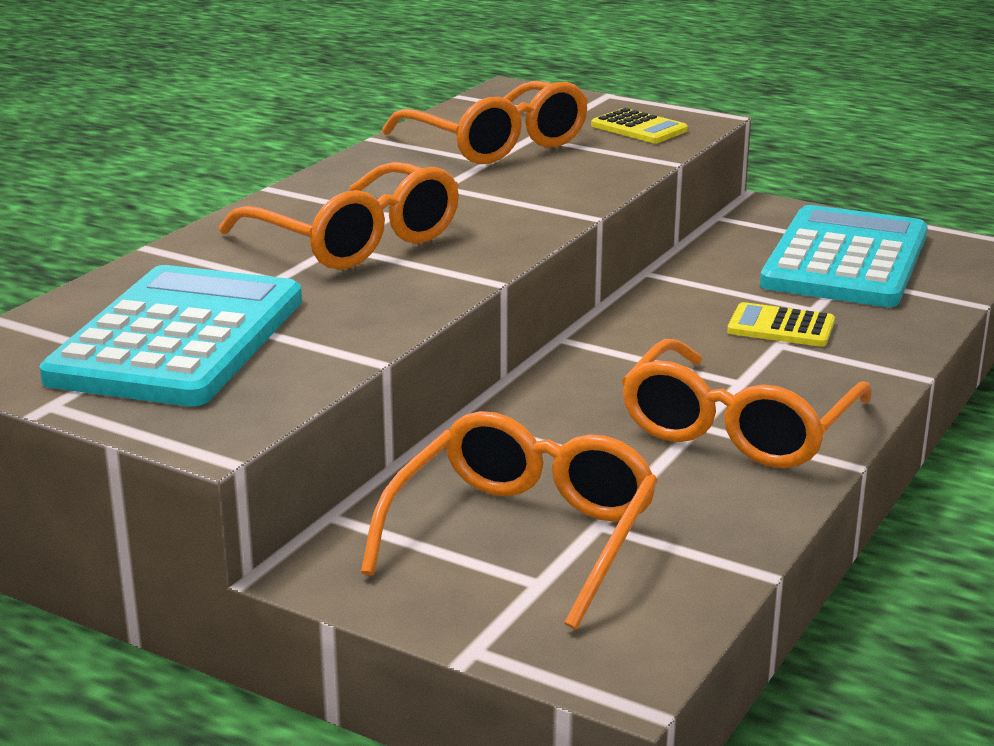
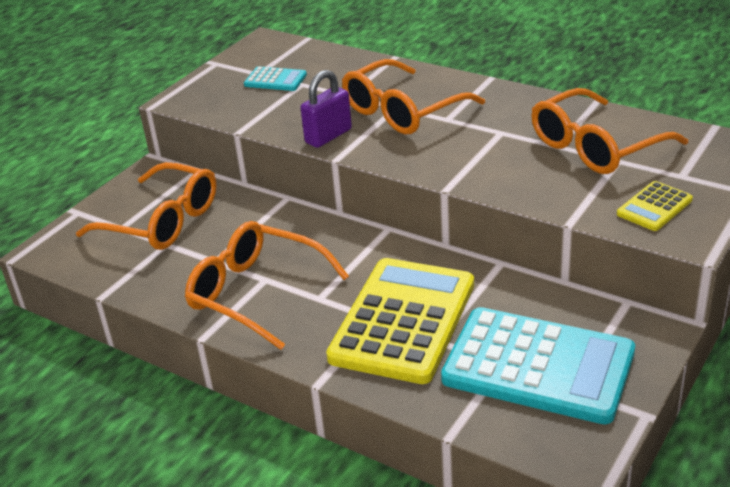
camera: 95 degrees right, 10 degrees up
turquoise calculator [39,265,302,406] -> turquoise calculator [244,66,307,91], size x0.44
yellow calculator [727,302,835,347] -> yellow calculator [326,258,474,384], size x2.26
none -> purple padlock [300,70,352,148]

